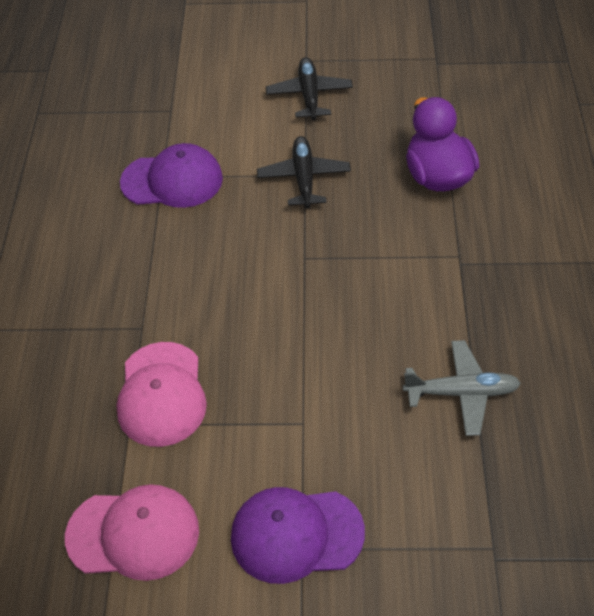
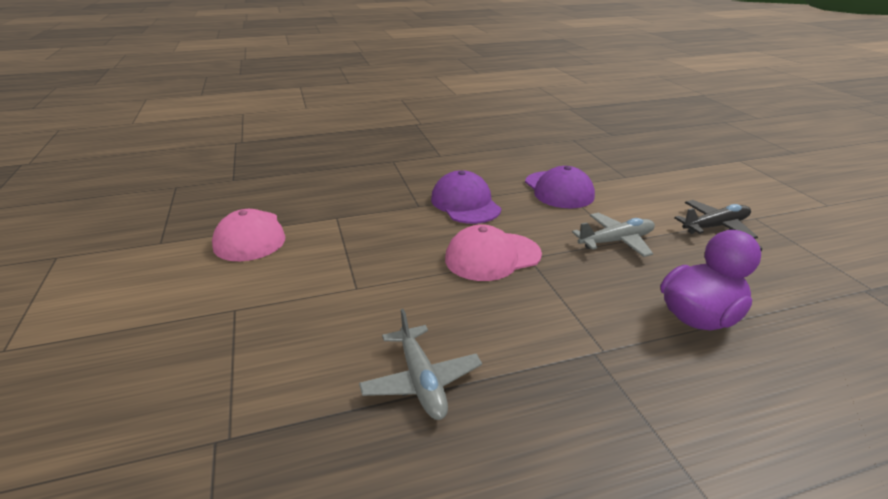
camera: 70 degrees right, 20 degrees down
pink cap [116,342,207,447] -> pink cap moved to [445,224,542,281]
purple cap [231,487,365,584] -> purple cap moved to [431,170,501,224]
black plane [257,136,351,209] -> grey plane [572,213,655,257]

